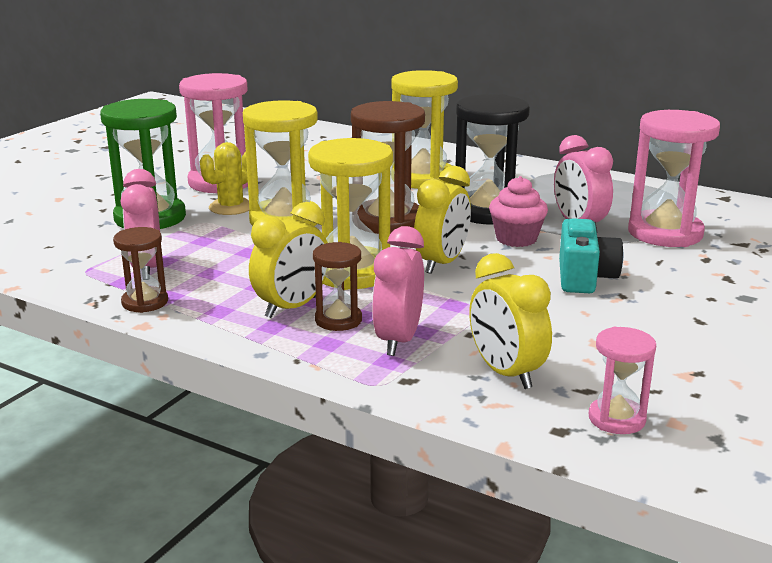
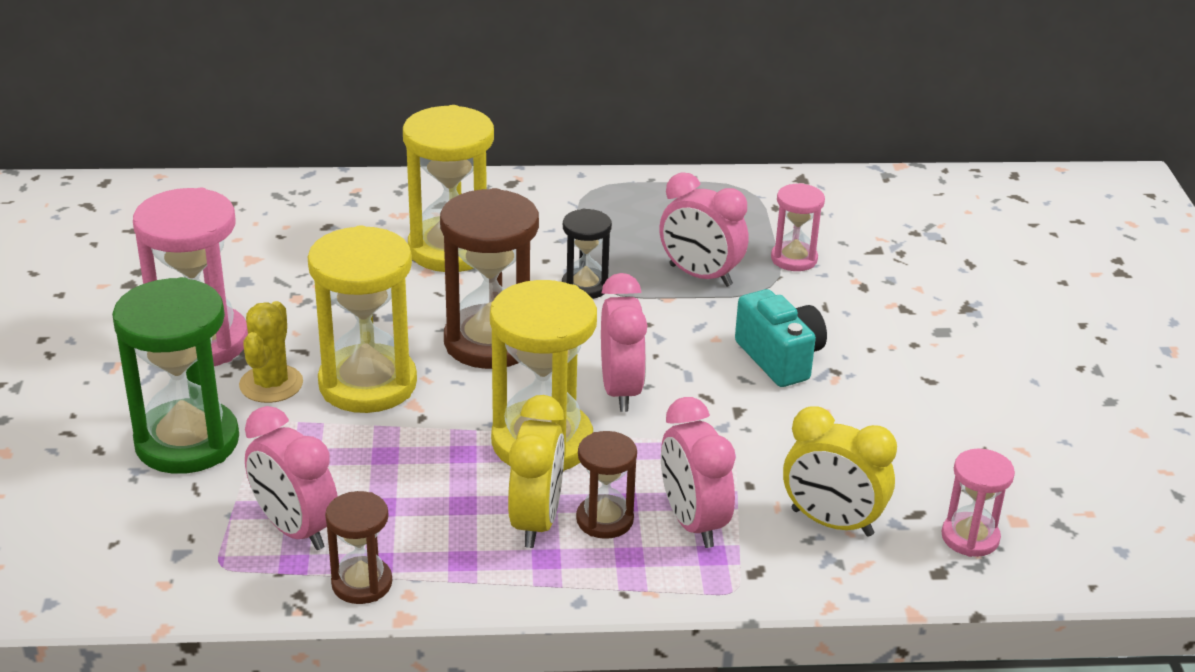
camera: 35 degrees left, 10 degrees up
yellow clock [414,166,471,274] -> pink clock [601,273,648,412]
black hourglass [456,94,530,224] -> black hourglass [562,209,612,299], size x0.53
pink cupcake [489,176,548,247] -> none
pink hourglass [628,110,720,247] -> pink hourglass [771,183,825,271], size x0.53

